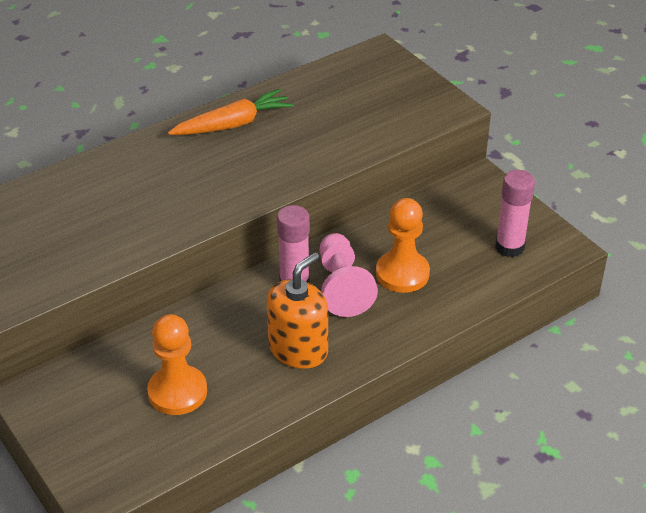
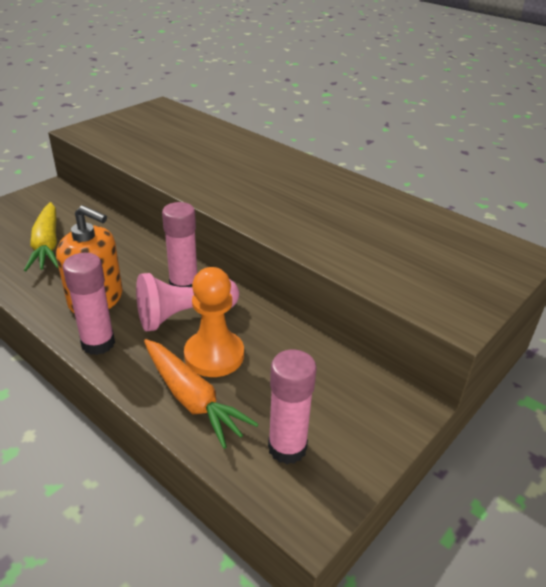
camera: 75 degrees right, 5 degrees down
orange pawn [147,314,207,415] -> yellow carrot [24,202,58,271]
orange carrot [168,89,294,135] -> orange carrot moved to [144,339,259,449]
none -> pink glue stick [63,253,115,355]

